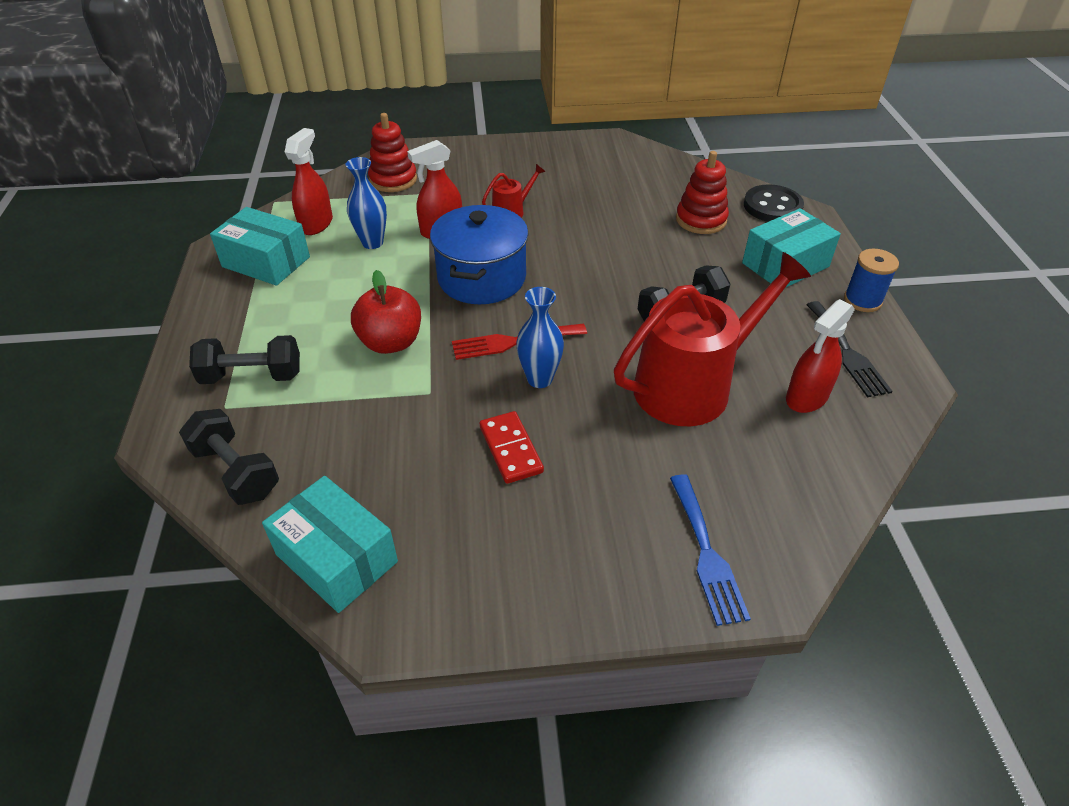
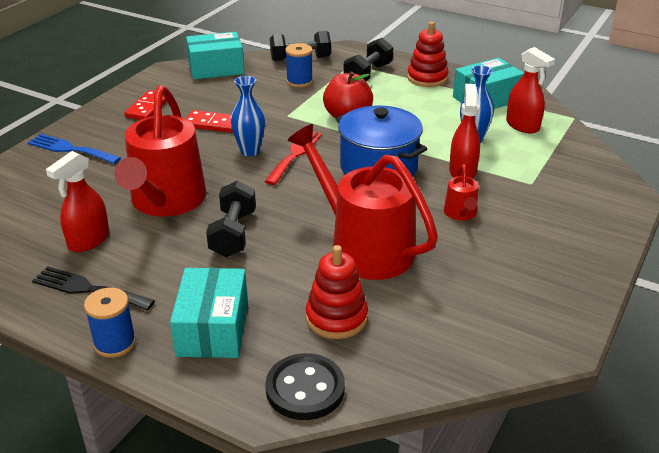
camera: 125 degrees right, 10 degrees down
red stacking toy [368,113,417,192] -> red stacking toy moved to [407,22,449,87]
red spray bottle [786,299,855,413] -> red spray bottle turned 135 degrees counterclockwise [46,151,109,252]
none -> red domino [124,90,167,120]
none -> blue spool [285,43,313,88]
none -> red watering can [287,124,438,280]

